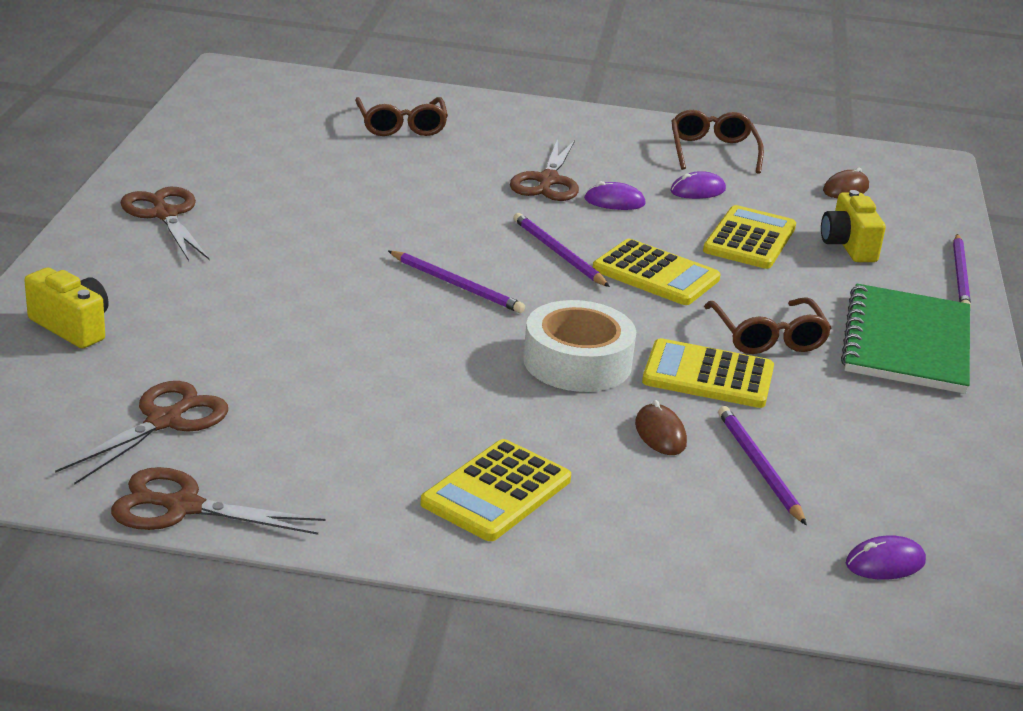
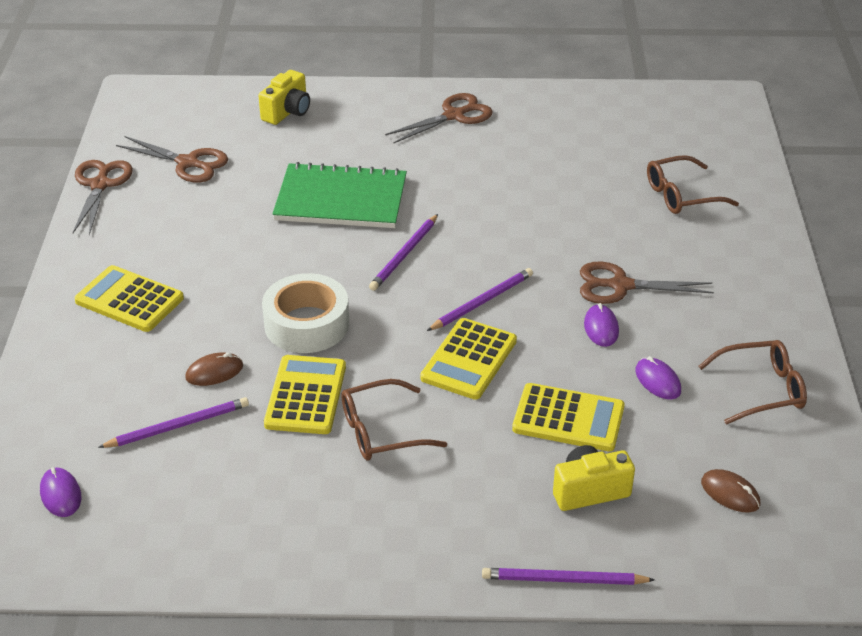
camera: 85 degrees right, 10 degrees up
green notebook [841,283,970,394] -> green notebook moved to [272,162,407,228]

